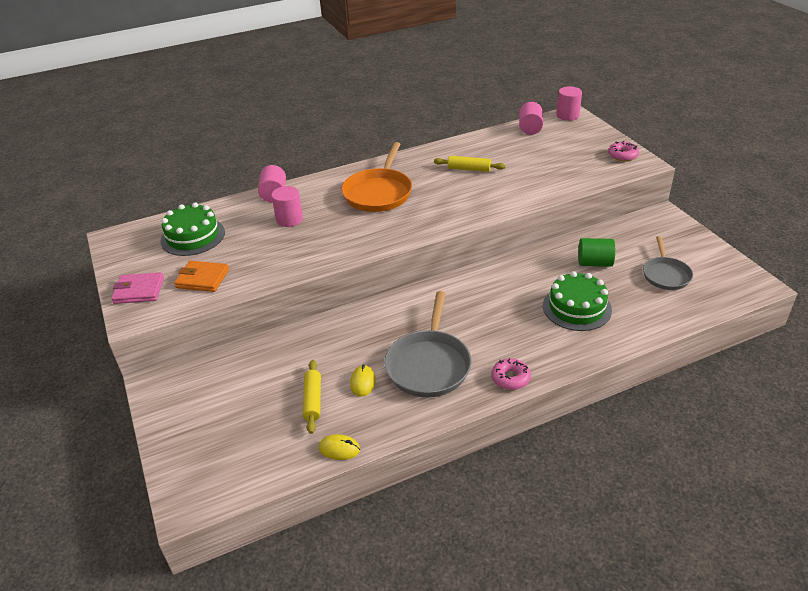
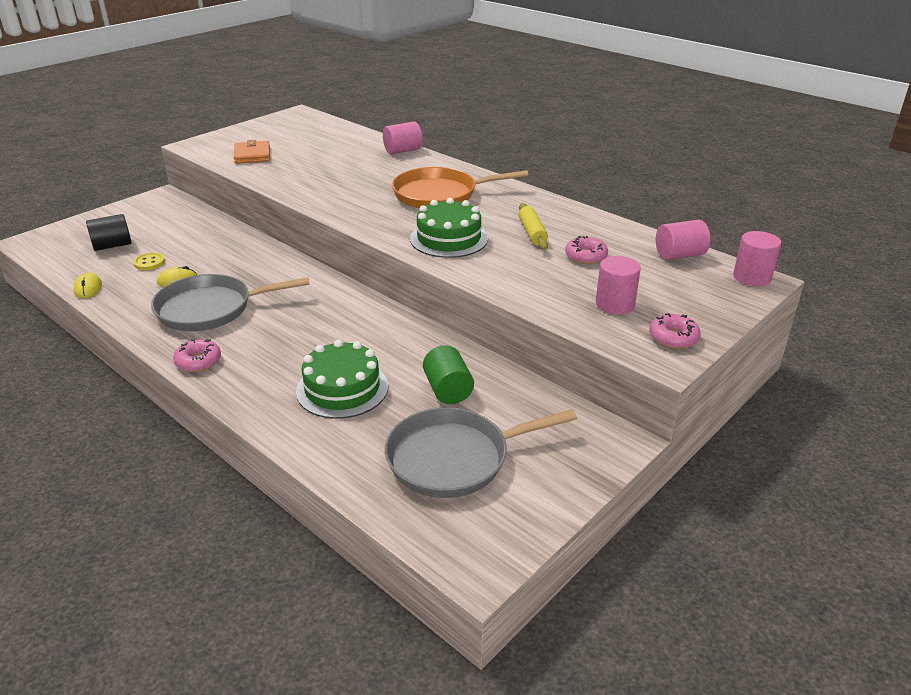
camera: 65 degrees right, 5 degrees down
pink wallet [111,272,164,304] -> none
green cake [160,202,225,256] -> green cake moved to [410,198,488,258]
pink cylinder [271,186,303,227] -> pink cylinder moved to [596,256,641,315]
yellow rolling pin [303,360,321,434] -> yellow button [133,253,165,270]
grey pan [643,236,693,290] -> grey pan [385,408,577,498], size x1.60
none -> black cylinder [86,214,132,251]
none -> pink donut [565,236,608,264]

